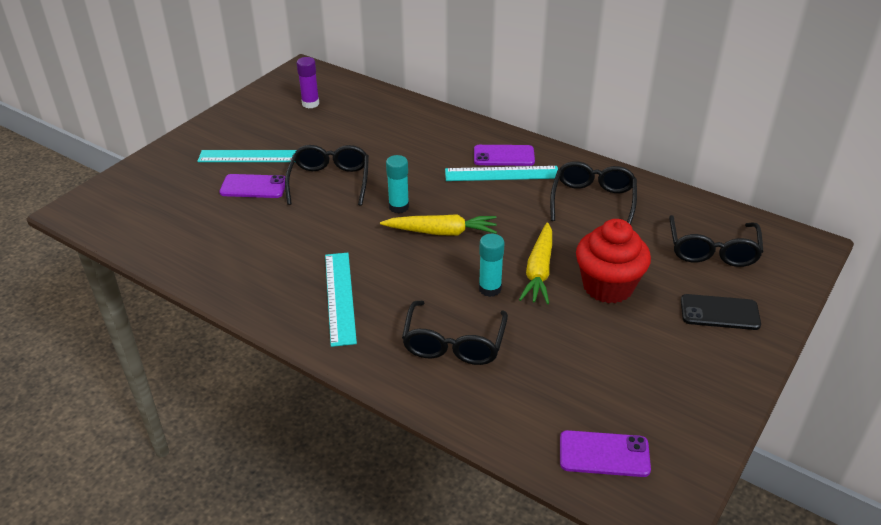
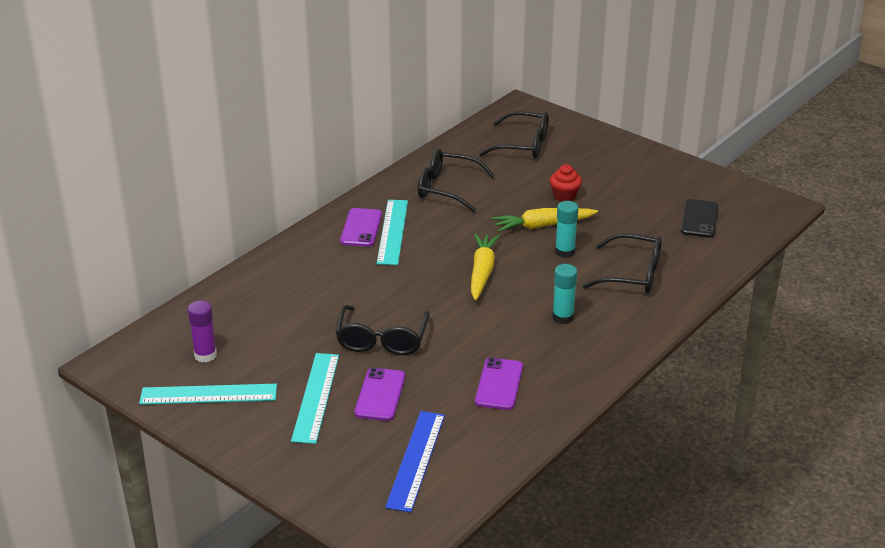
camera: 85 degrees left, 5 degrees down
black glasses [285,145,369,206] -> black glasses turned 90 degrees counterclockwise [336,305,430,355]
turquoise ruler [325,253,357,347] -> turquoise ruler moved to [139,384,277,405]
turquoise glue stick [386,155,409,214] -> turquoise glue stick moved to [552,264,577,324]
yellow carrot [519,222,552,304] -> yellow carrot turned 150 degrees clockwise [492,208,598,232]
purple phone [560,430,651,477] -> purple phone moved to [475,358,523,410]
red cupcake [576,219,651,303] -> red cupcake [550,164,582,202], size x0.54
black phone [681,294,761,330] -> black phone moved to [681,199,718,238]
none -> blue ruler [385,411,445,513]

